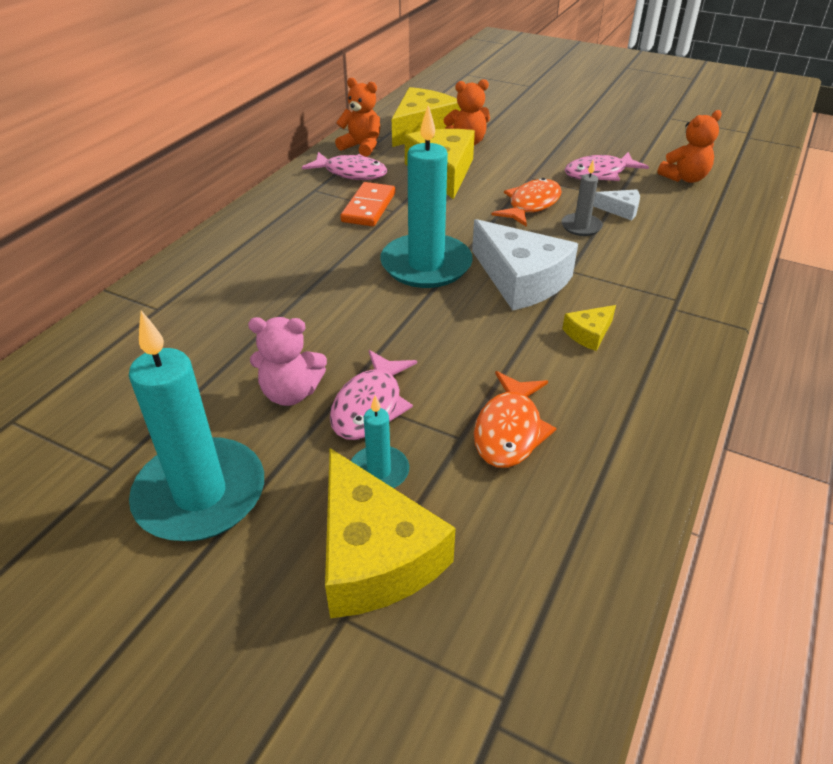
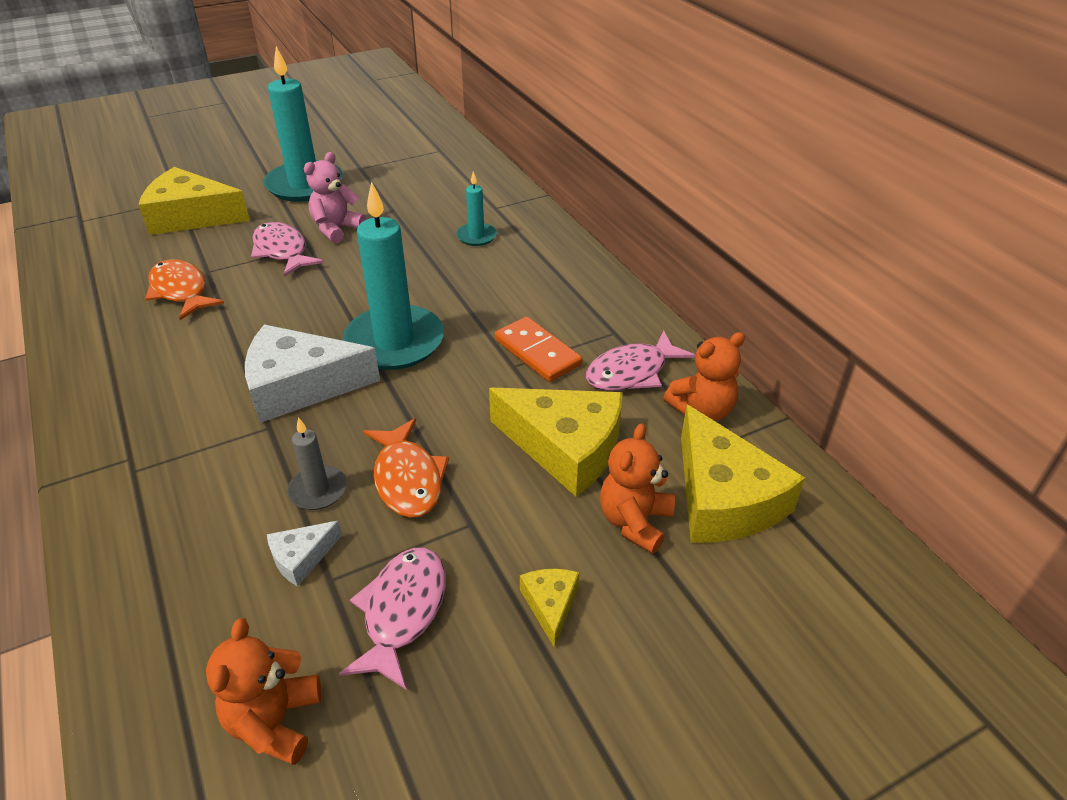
camera: 125 degrees right, 0 degrees up
turquoise candle [351,395,409,488] -> turquoise candle moved to [456,172,497,246]
yellow cheese [562,305,616,351] -> yellow cheese moved to [520,569,579,648]

